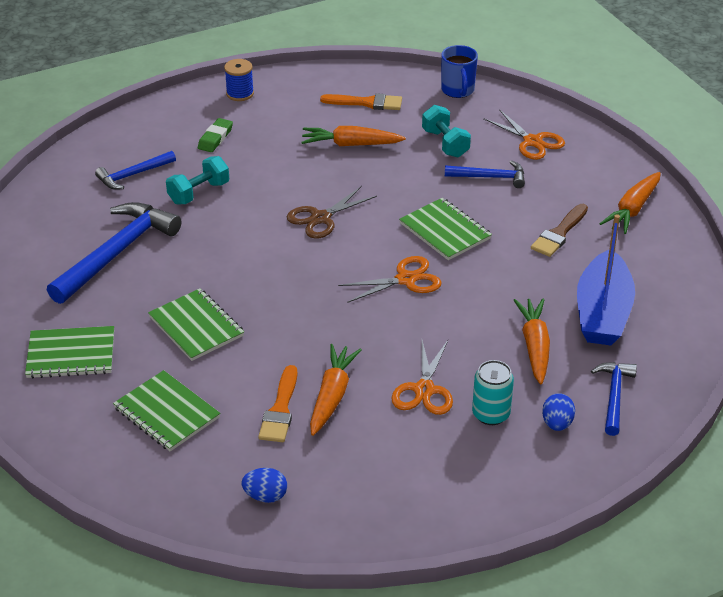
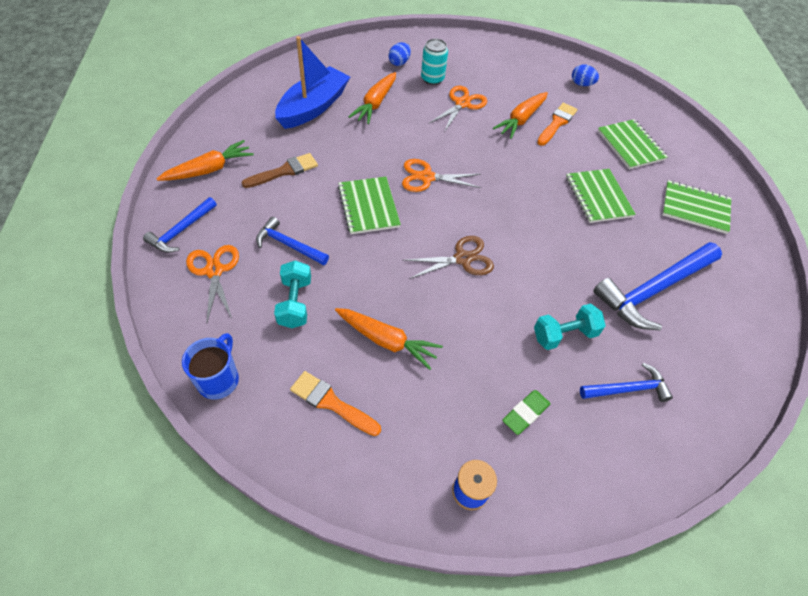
camera: 160 degrees left, 15 degrees up
blue hammer [591,362,637,436] -> blue hammer moved to [143,197,217,253]

